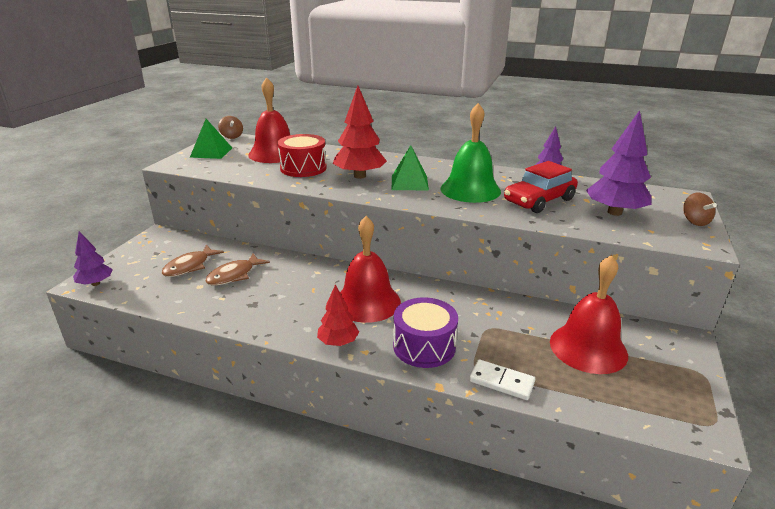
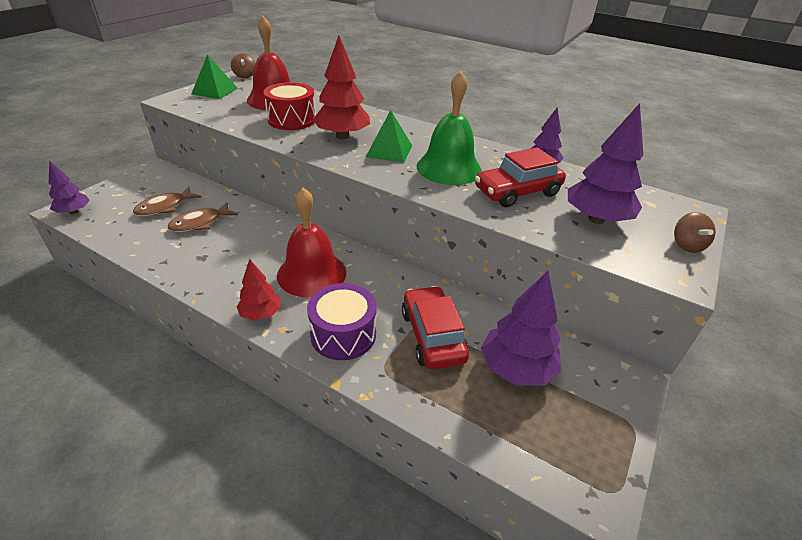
camera: 10 degrees right, 10 degrees up
white domino [469,359,535,400] -> none
red bell [550,255,628,374] -> purple tree [481,271,562,386]
none -> red car [402,286,469,369]

